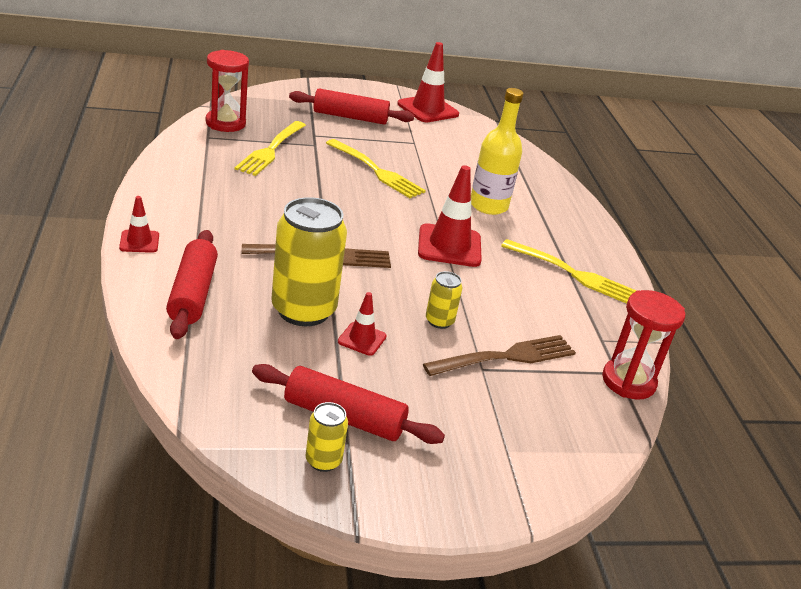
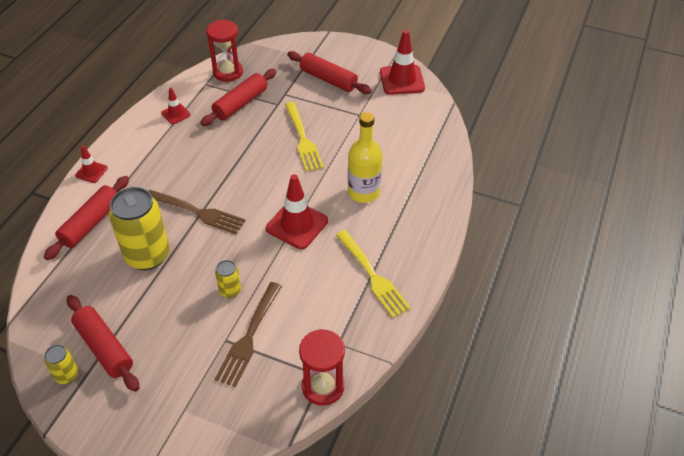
camera: 35 degrees right, 15 degrees up
yellow fork [234,121,306,176] -> red rolling pin [201,69,277,126]
red traffic cone [338,292,387,356] -> red traffic cone moved to [161,88,191,124]
brown fork [423,335,576,376] -> brown fork turned 105 degrees clockwise [215,282,282,387]

